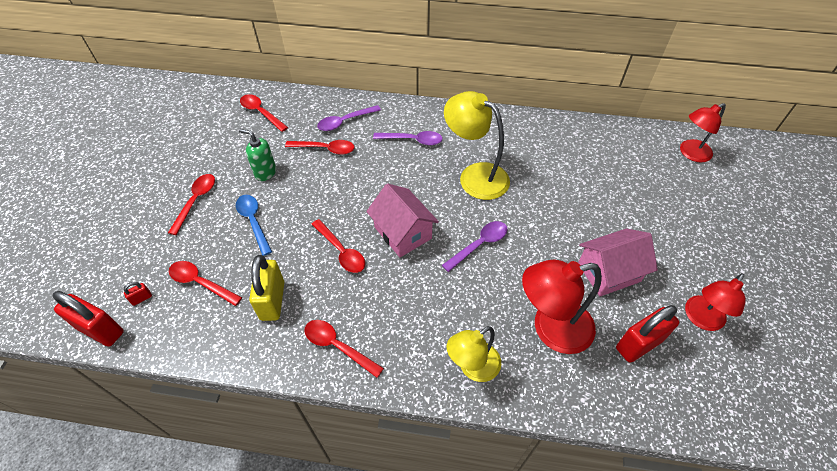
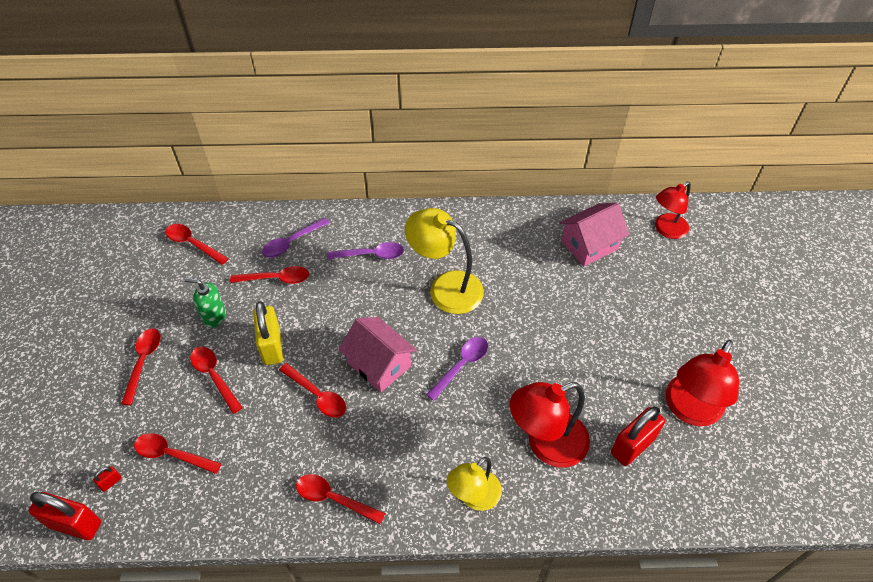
camera: 10 degrees left, 0 degrees up
blue spoon [236,195,272,256] -> red spoon [190,347,243,414]
yellow padlock [249,255,284,321] -> yellow padlock moved to [253,301,283,365]
pink house [578,228,658,296] -> pink house moved to [560,203,629,266]
red lamp [685,273,746,331] -> red lamp [666,340,739,426], size x1.50

